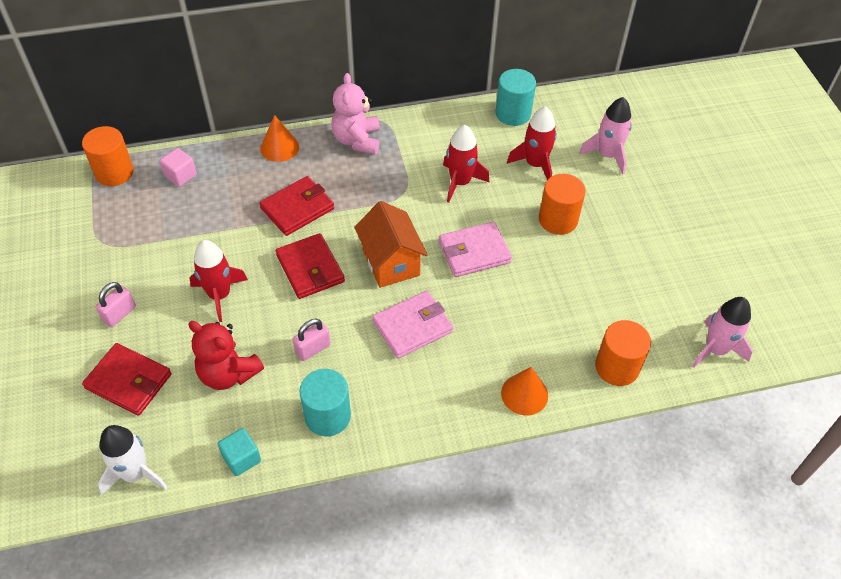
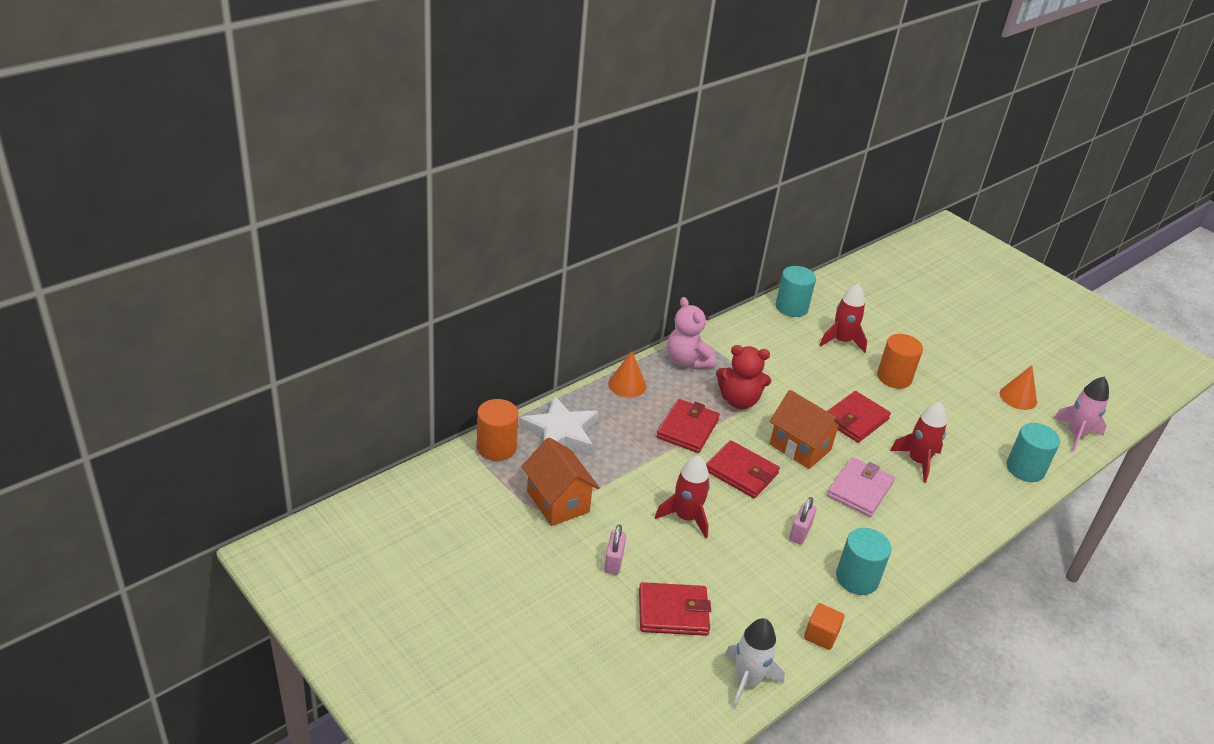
camera: 30 degrees left, 15 degrees down
pink cube [160,148,197,187] -> white star [519,395,599,454]
red teddy bear [188,321,264,390] -> red teddy bear moved to [716,345,771,409]
turquoise cube [218,428,261,476] -> orange cube [804,603,844,650]
pink wallet [439,222,512,277] -> red wallet [827,391,891,443]
red rocket [443,125,490,203] -> red rocket moved to [890,402,947,483]
orange cone [501,367,548,415] -> orange cone moved to [1000,365,1037,410]
pink rocket [579,97,632,175] -> none
orange cylinder [595,320,651,386] -> turquoise cylinder [1006,423,1060,482]
none -> orange house [522,437,600,526]

